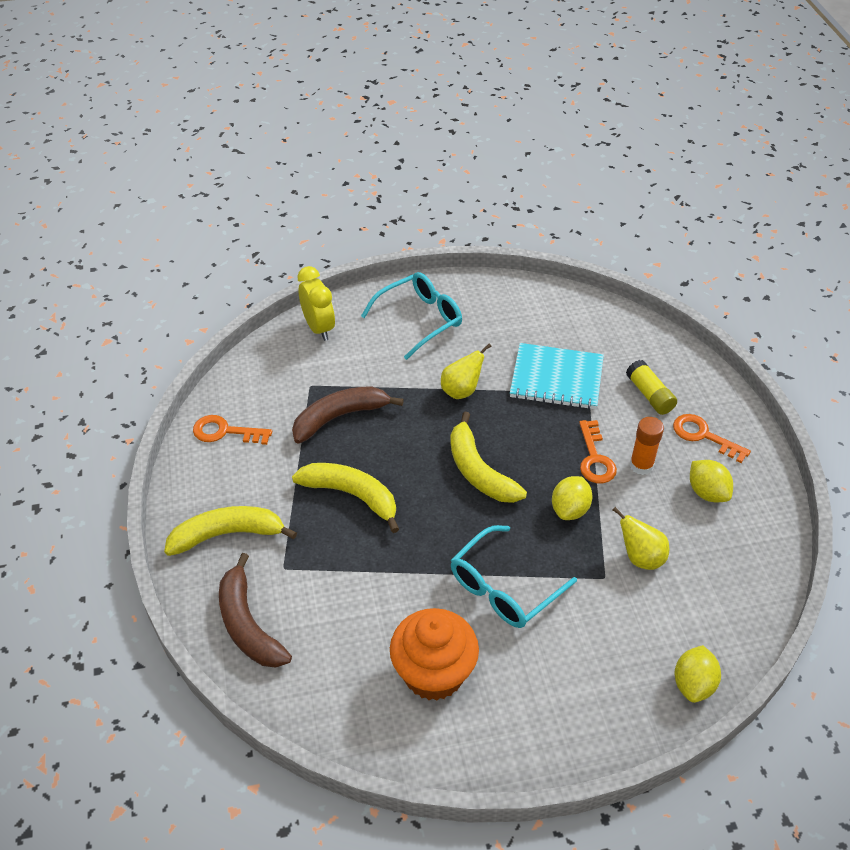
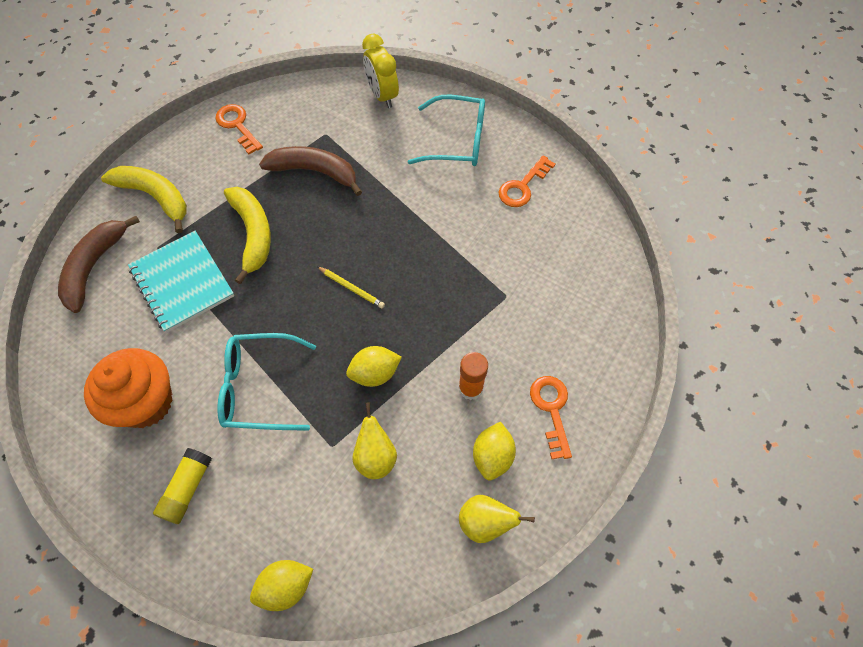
camera: 45 degrees right, 15 degrees up
yellow clock [297,266,335,341] -> yellow clock turned 135 degrees clockwise [362,34,399,108]
yellow pear [441,343,492,399] -> yellow pear moved to [459,495,535,543]
yellow banana [450,412,527,503] -> yellow pencil [317,266,385,308]
turquoise notebook [510,343,604,410] -> turquoise notebook moved to [128,231,234,333]
orange key [579,420,617,483] -> orange key moved to [499,155,555,207]
yellow glue stick [626,360,677,415] -> yellow glue stick moved to [153,448,212,524]

